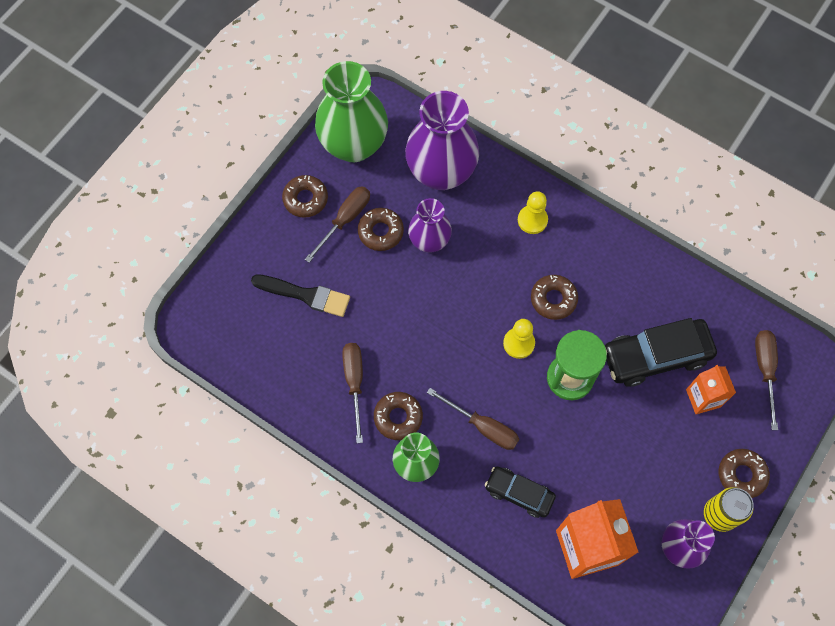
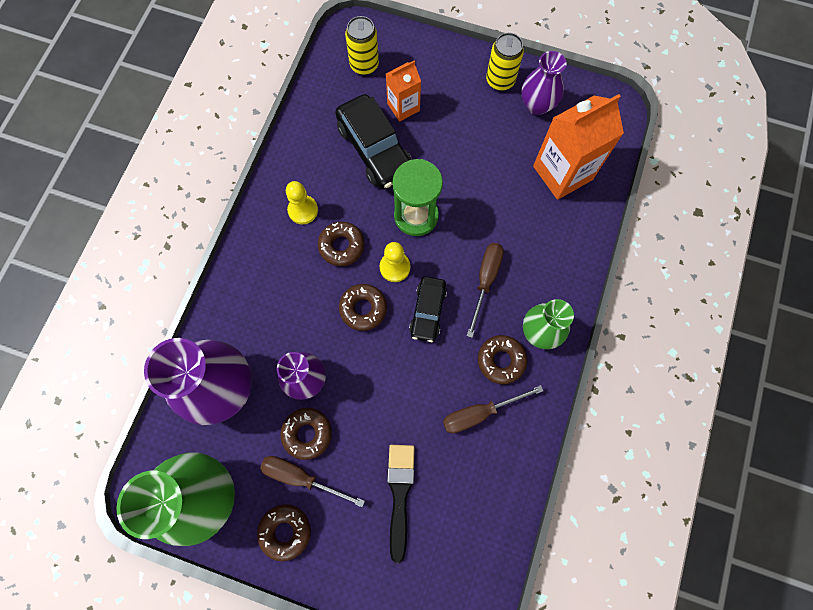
camera: 105 degrees left, 5 degrees up
black car [485,466,556,518] -> black car moved to [409,276,447,342]
yellow pawn [518,191,548,234] -> yellow pawn moved to [286,181,318,224]
brown donut [719,449,770,498] -> brown donut moved to [339,284,387,331]
brown screwdriver [755,330,778,430] -> yellow can [345,16,379,75]

